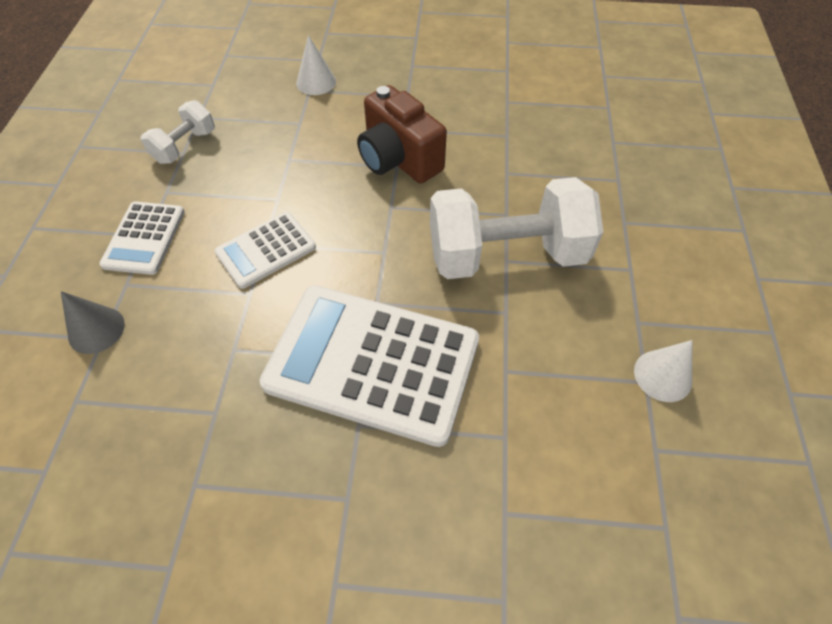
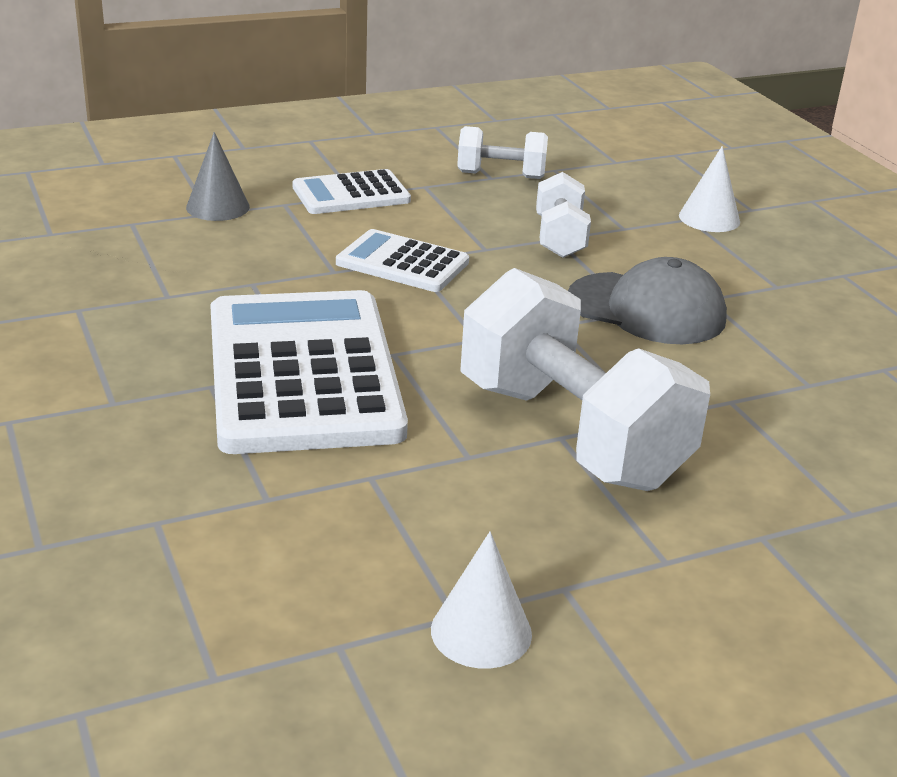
camera: 60 degrees right, 25 degrees down
brown camera [357,85,447,183] -> grey cap [568,257,727,344]
none -> white dumbbell [536,172,591,258]

